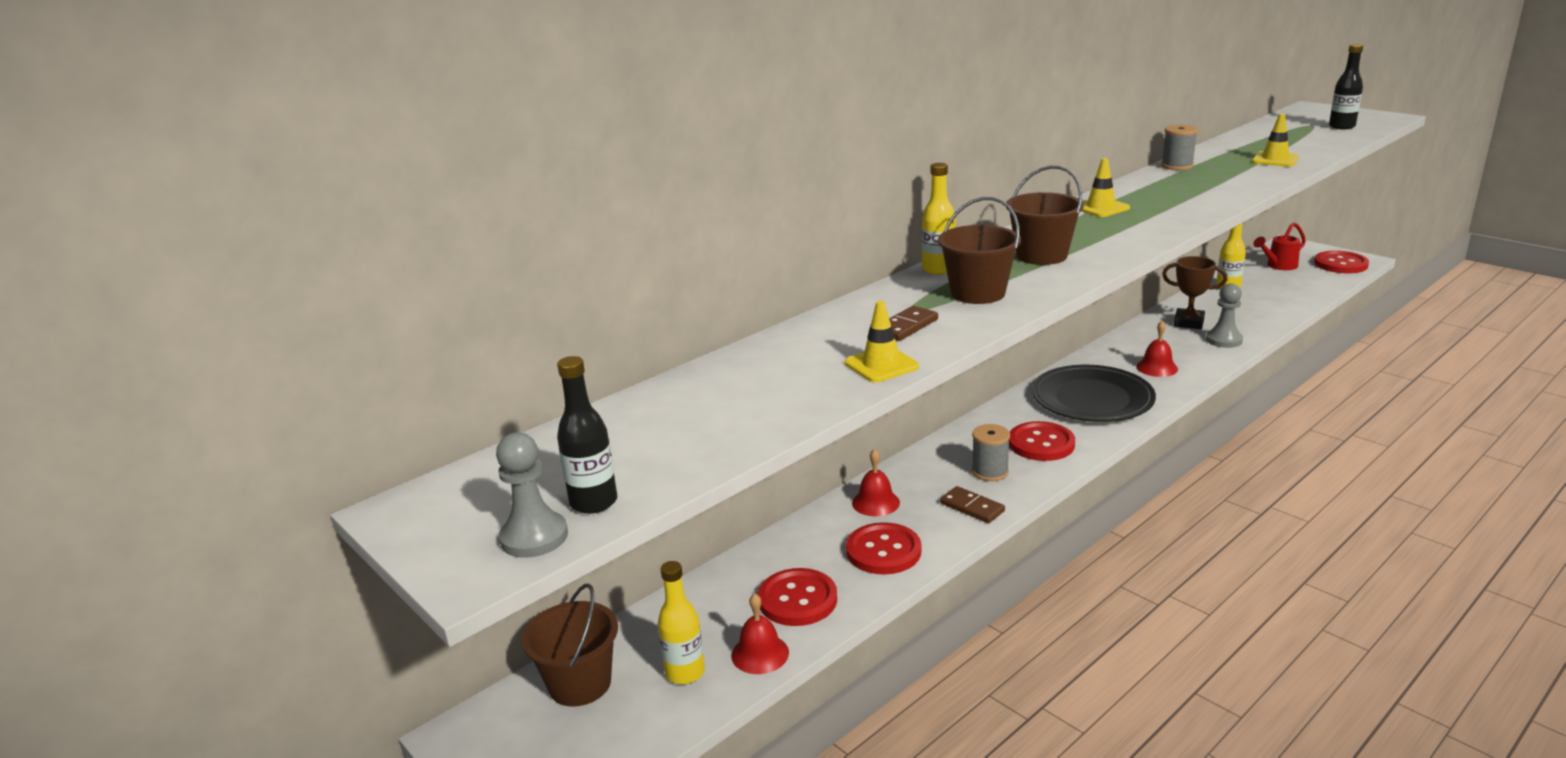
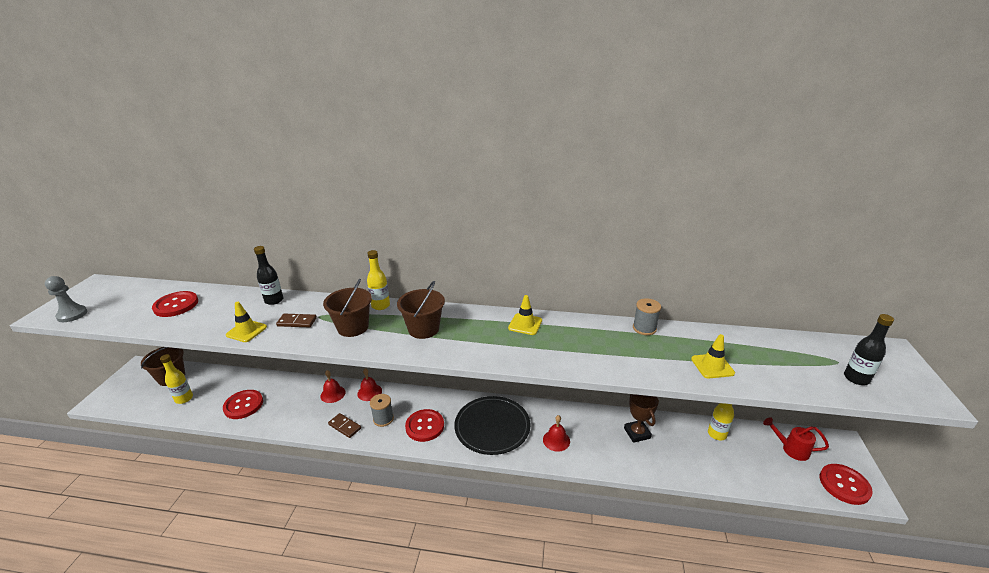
camera: 50 degrees right, 5 degrees up
black bottle [557,356,617,514] -> black bottle moved to [254,246,283,305]
red bell [731,593,789,674] -> red bell moved to [357,368,382,401]
red button [846,522,921,574] -> red button moved to [152,291,198,317]
brown domino [940,486,1005,523] -> brown domino turned 60 degrees counterclockwise [328,413,361,438]
grey pawn [1206,283,1243,348] -> none

